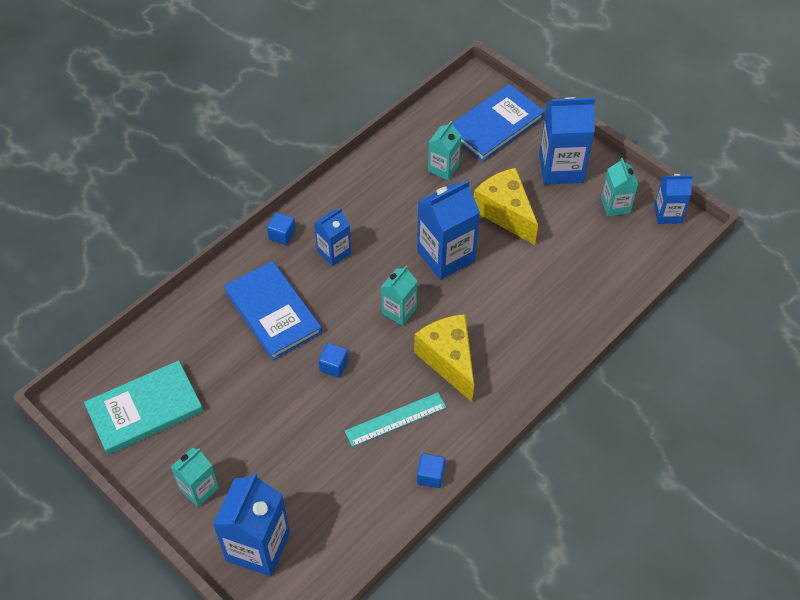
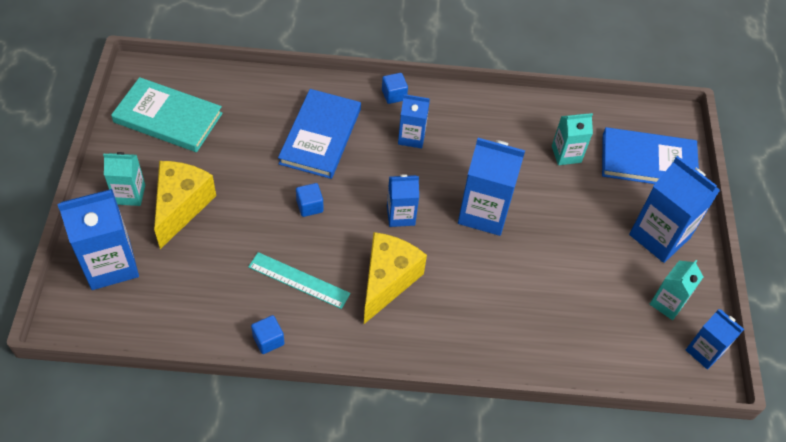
camera: 45 degrees right, 0 degrees up
turquoise carton [381,266,417,326] -> blue carton [387,174,419,227]
yellow cheese [474,168,538,245] -> yellow cheese moved to [154,161,216,249]

